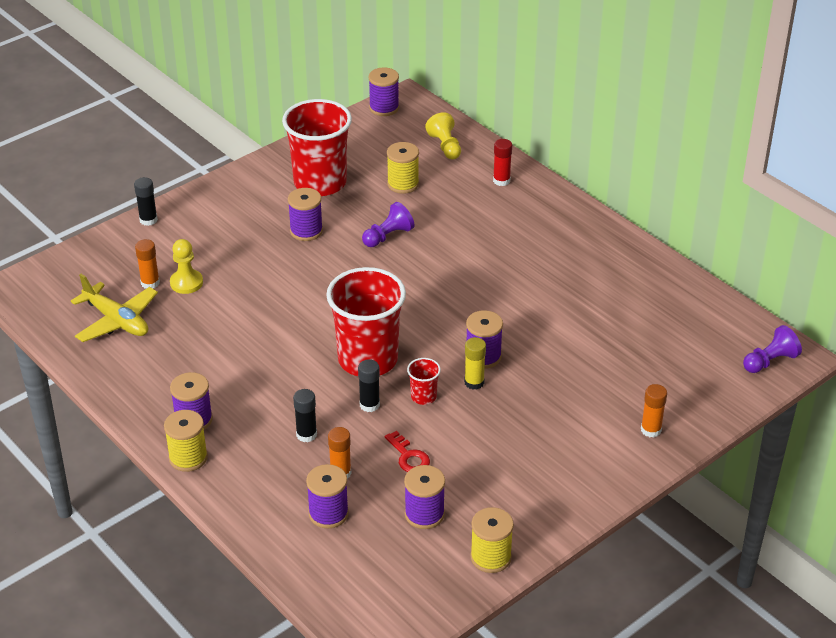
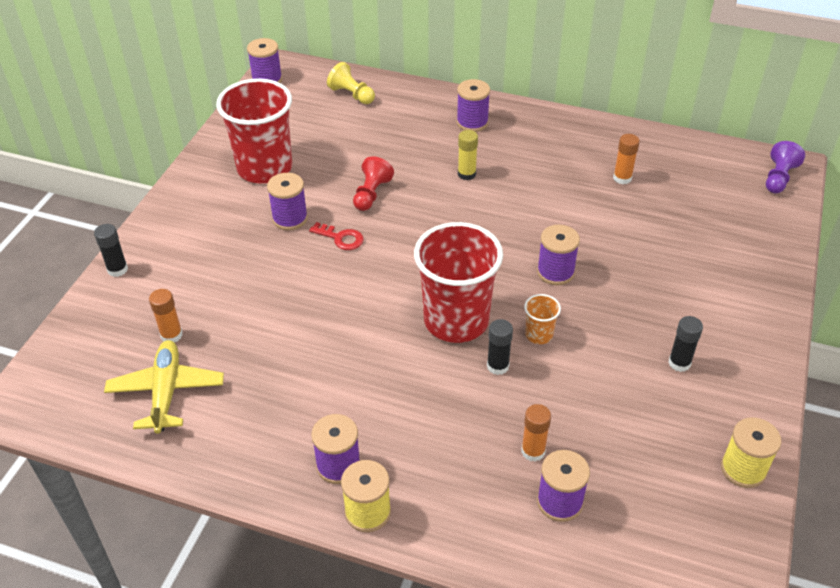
camera: 30 degrees left, 5 degrees up
yellow plane [71,274,158,342] -> yellow plane turned 105 degrees counterclockwise [104,340,224,434]
yellow pawn [170,239,203,294] -> none
black glue stick [293,389,317,442] -> black glue stick moved to [668,316,703,372]
purple pawn [362,202,414,247] -> red pawn [353,156,394,211]
red key [385,431,430,472] -> red key moved to [309,222,364,250]
yellow spool [387,142,419,194] -> none
purple spool [404,465,445,529] -> purple spool moved to [457,79,490,132]
red cup [407,358,441,405] -> orange cup [524,294,561,344]
yellow glue stick [464,337,486,390] -> yellow glue stick moved to [458,130,478,180]
red glue stick [493,139,512,186] -> none
orange glue stick [641,384,667,437] -> orange glue stick moved to [613,134,640,184]

